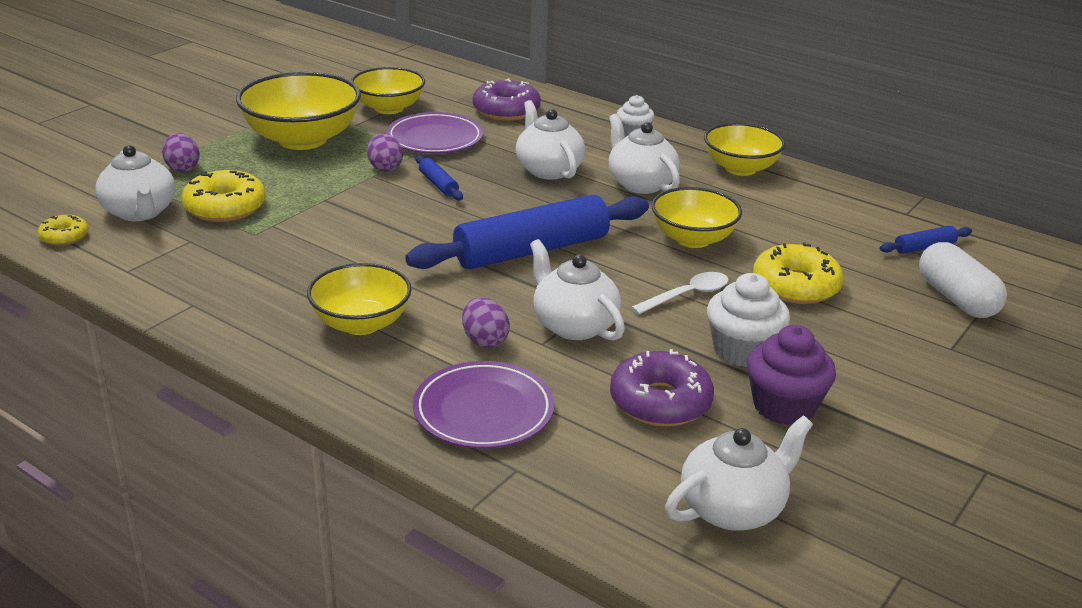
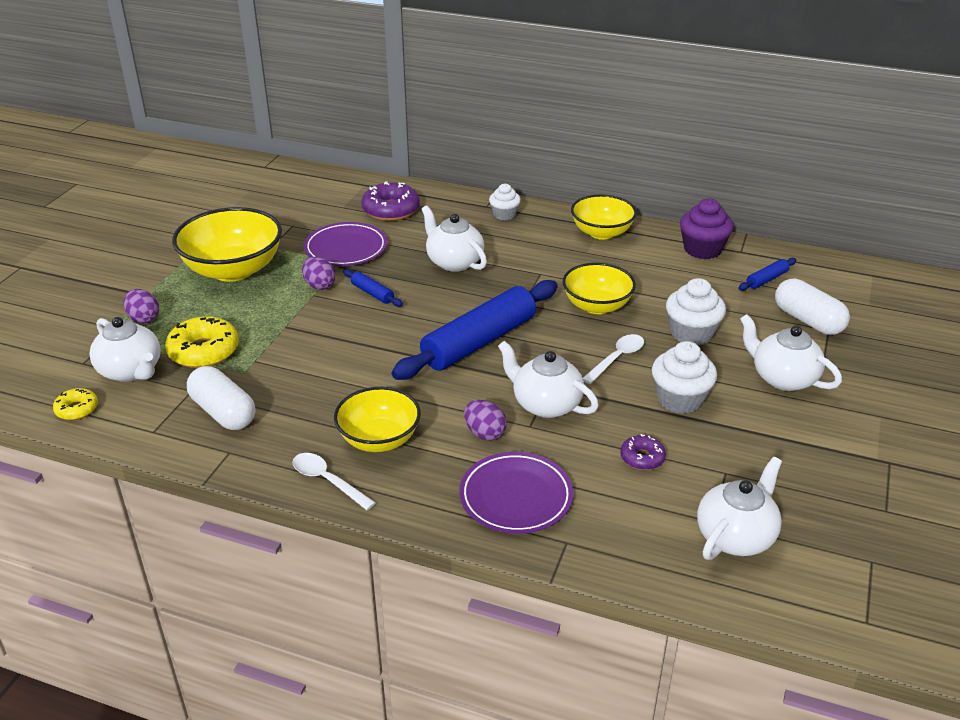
camera: 15 degrees left, 5 degrees up
yellow bowl [351,67,425,114] -> none
white teapot [609,114,680,194] -> white teapot moved to [740,314,842,391]
purple donut [610,349,714,427] -> purple donut [620,434,666,470], size x0.56
purple cupcake [747,325,836,425] -> purple cupcake moved to [680,198,733,259]
yellow donut [753,242,844,304] -> white cupcake [666,278,726,346]
none -> white capsule [187,366,255,430]
none -> white spoon [292,453,376,510]

